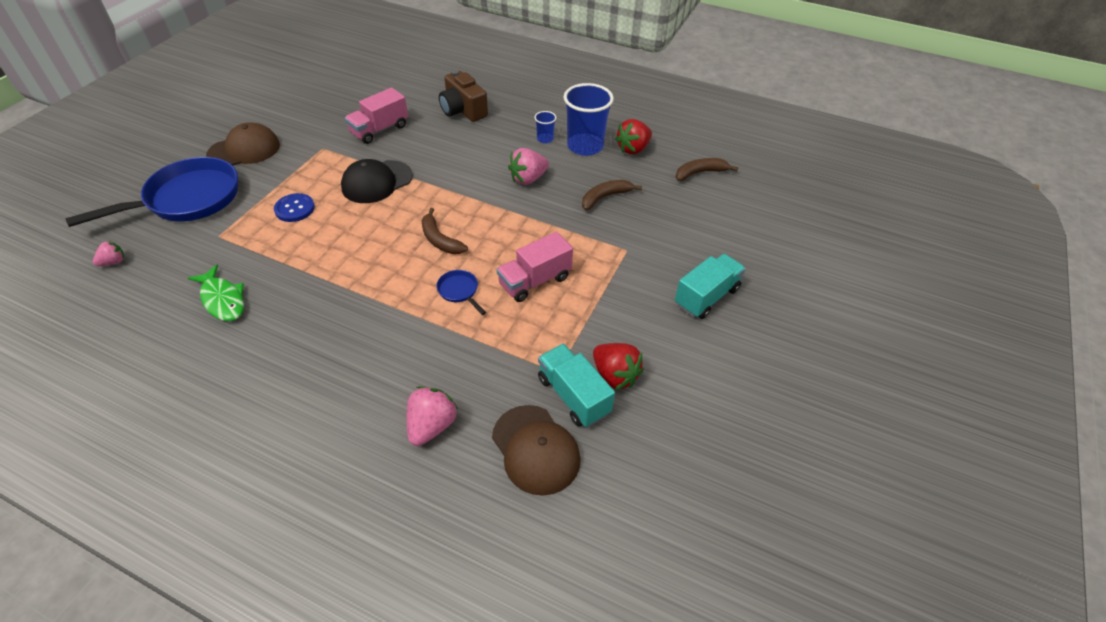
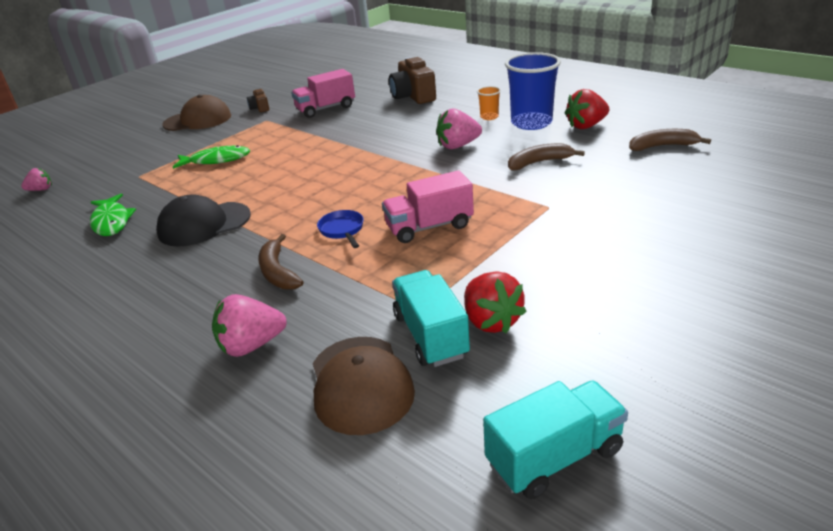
camera: 20 degrees right, 15 degrees down
blue pan [65,157,238,227] -> none
blue button [274,193,315,222] -> green fish [173,145,250,169]
black cap [341,159,413,203] -> black cap moved to [156,194,251,247]
pink strawberry [407,386,458,446] -> pink strawberry turned 150 degrees counterclockwise [212,294,287,357]
brown banana [422,208,468,254] -> brown banana moved to [258,234,303,290]
blue cup [534,111,556,143] -> orange cup [477,86,501,120]
turquoise truck [675,254,746,319] -> turquoise truck moved to [483,381,628,499]
none -> brown camera [247,88,269,112]

